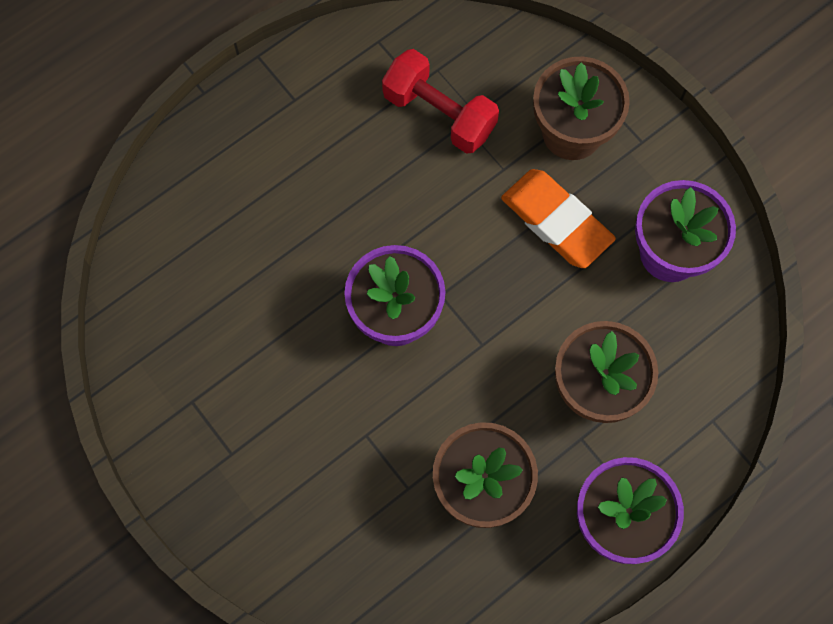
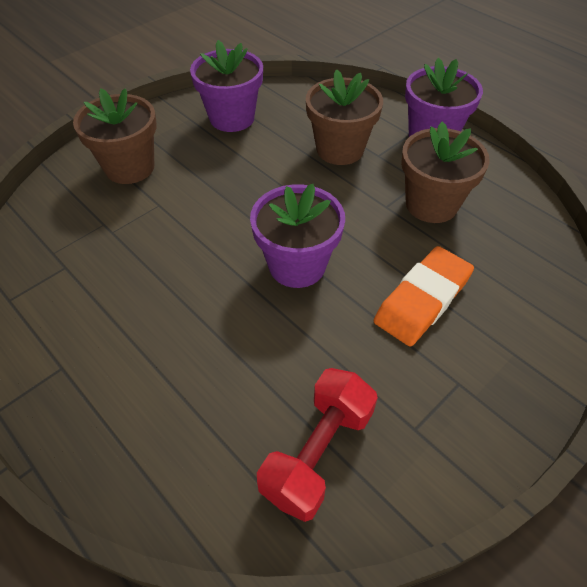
camera: 95 degrees left, 20 degrees down
red dumbbell [382,49,499,154] -> red dumbbell moved to [257,368,378,522]
orange eraser [501,169,616,268] -> orange eraser moved to [374,246,474,346]

